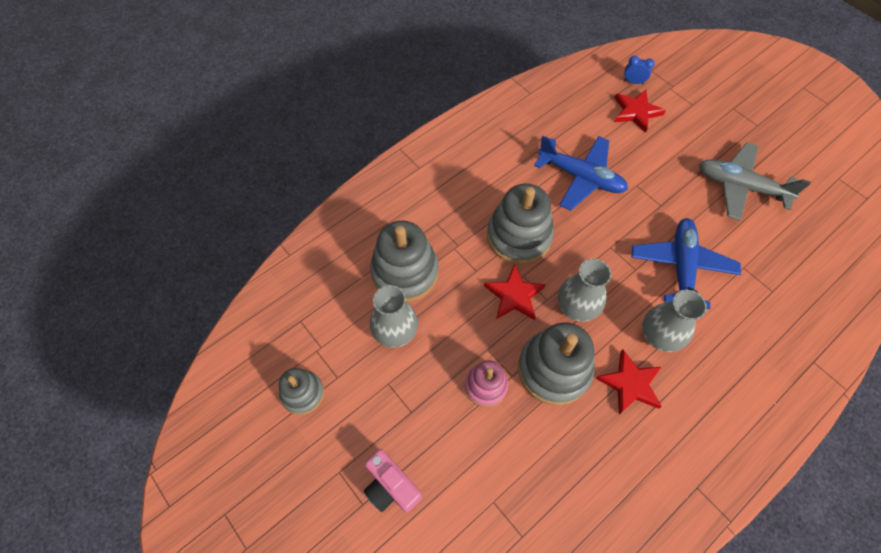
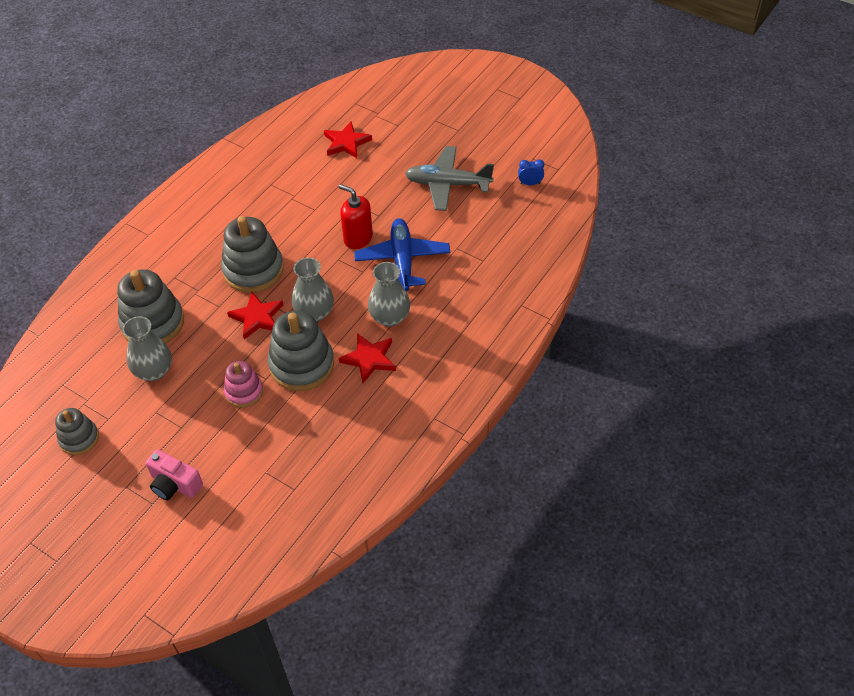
camera: 15 degrees left, 10 degrees down
blue plane [534,136,628,211] -> none
blue clock [624,56,654,84] -> blue clock moved to [518,159,544,185]
none -> red soap dispenser [339,184,373,249]

